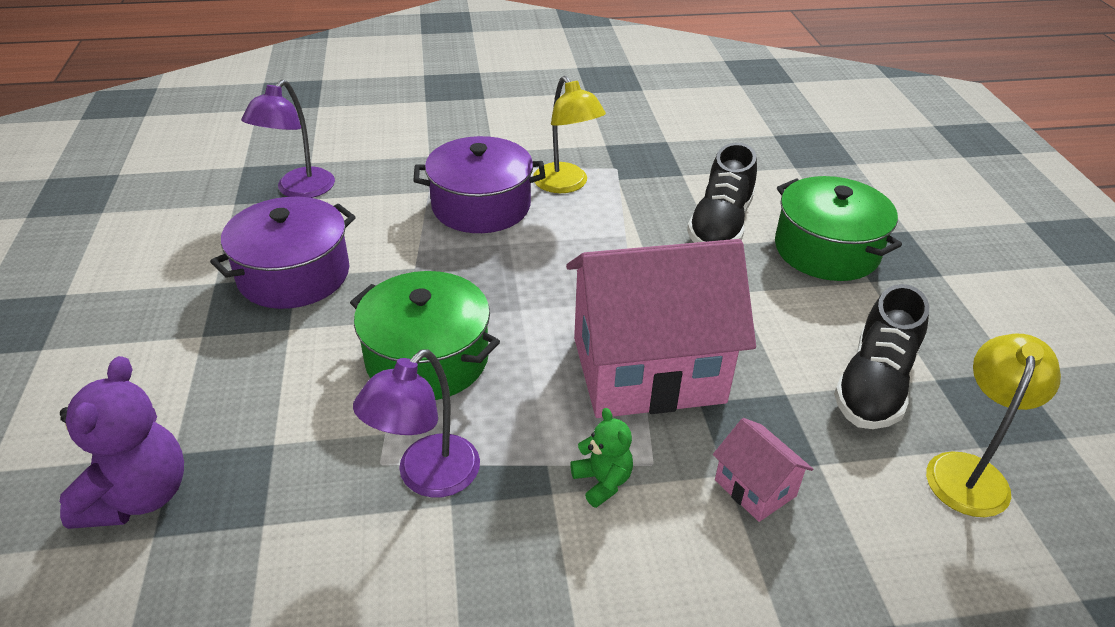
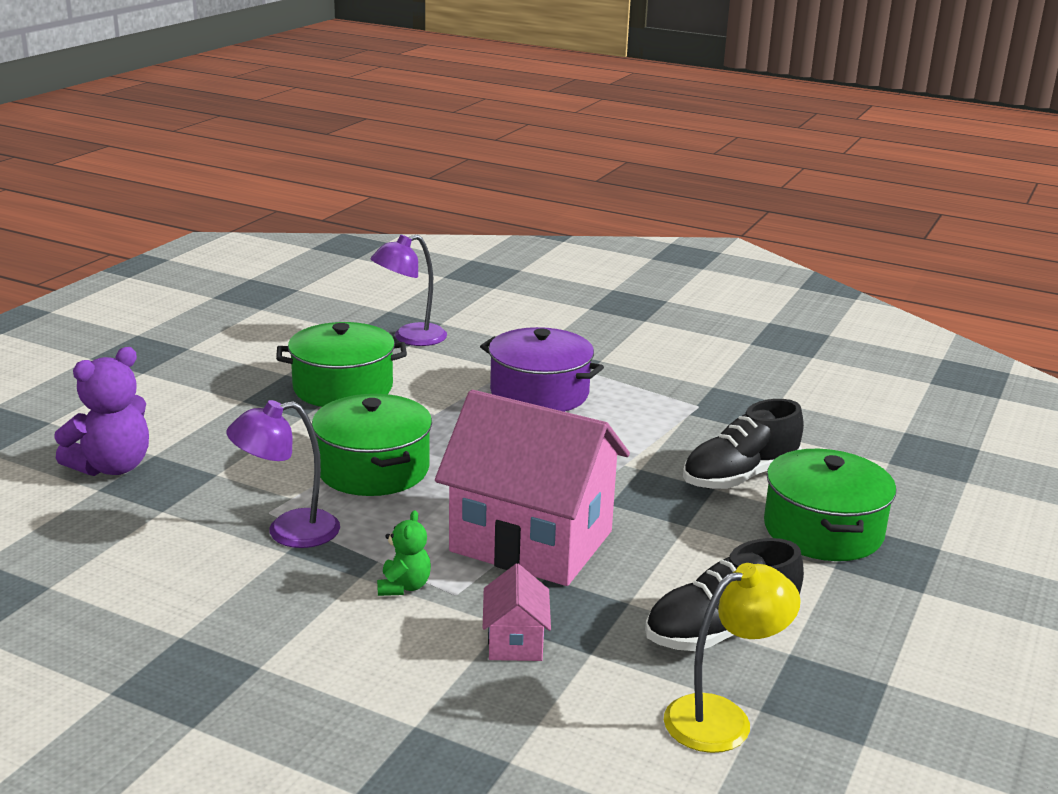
camera: 35 degrees right, 15 degrees down
purple pot [210,197,356,309] -> green pot [276,322,407,407]
yellow lamp [533,76,606,193] -> none

